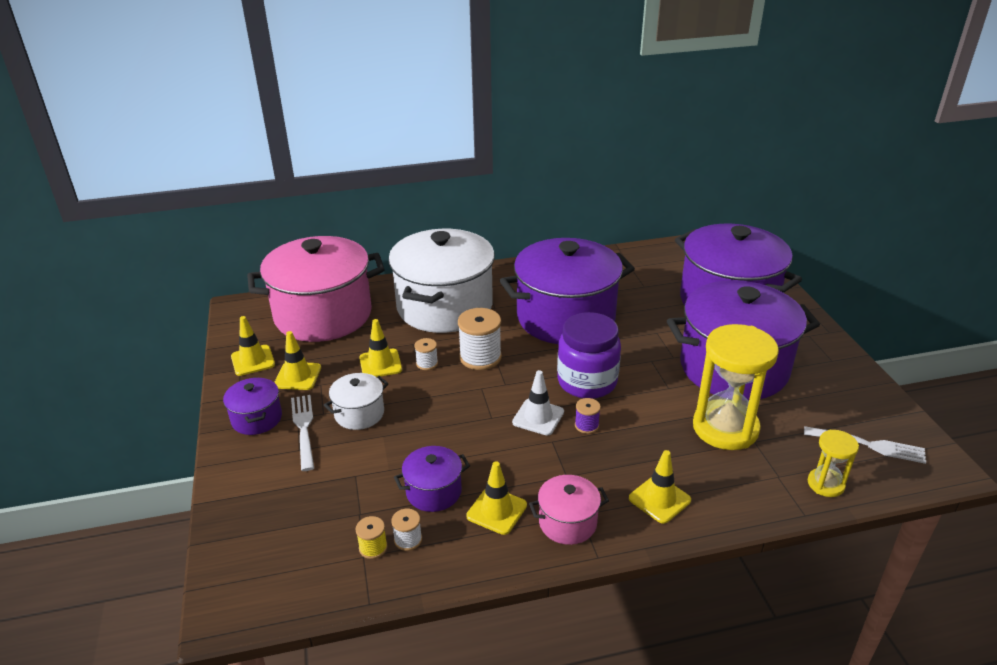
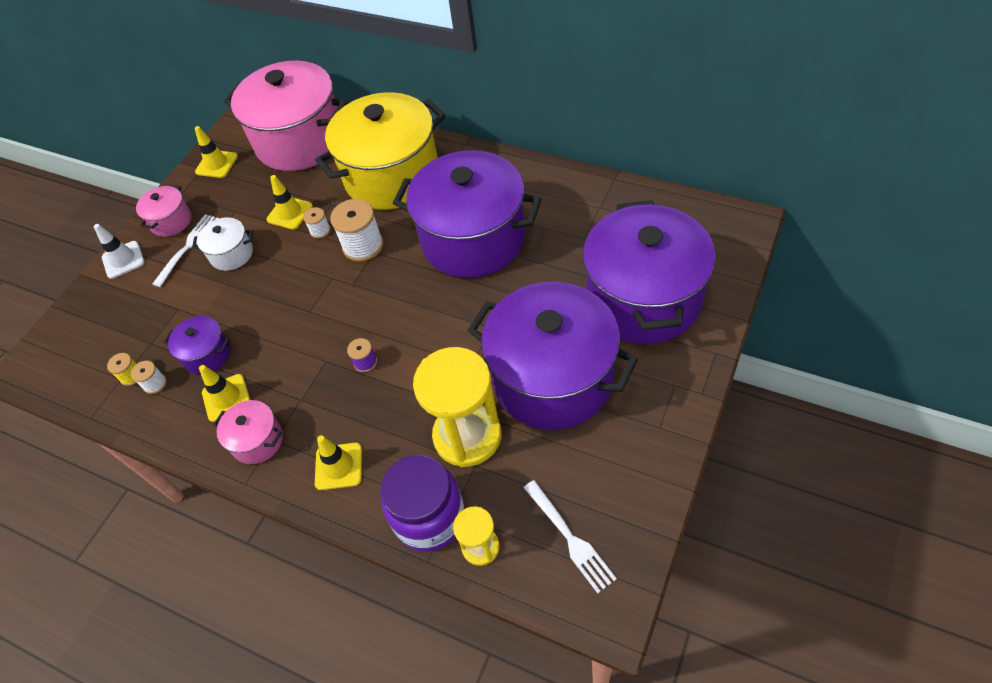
camera: 45 degrees right, 20 degrees up
purple pot [223,377,282,435] -> pink pot [136,185,191,237]
yellow traffic cone [274,331,321,390] -> none
white pot [388,229,495,333] -> yellow pot [315,92,446,210]
white traffic cone [512,370,564,435] -> white traffic cone moved to [94,224,145,279]
purple jar [557,312,621,399] -> purple jar moved to [380,455,465,552]

